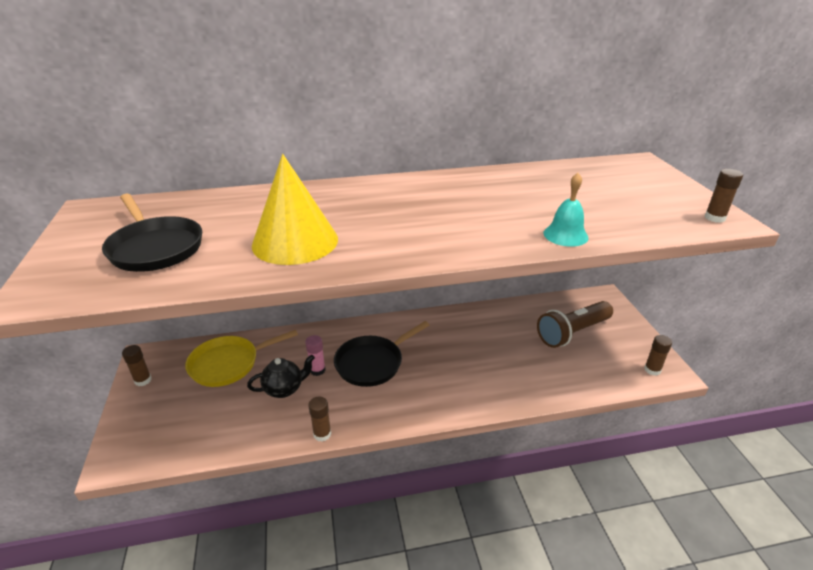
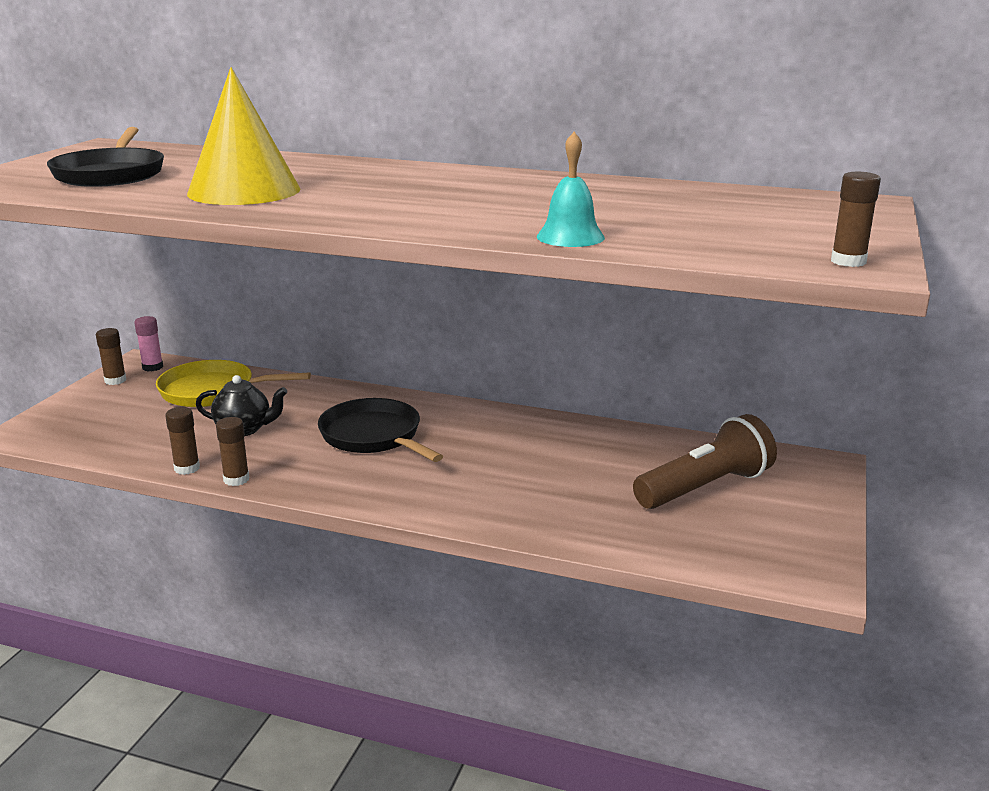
camera: 30 degrees right, 10 degrees down
pink glue stick [305,335,326,376] -> pink glue stick moved to [134,316,163,372]
black pan [334,321,429,387] -> black pan turned 60 degrees clockwise [318,398,443,462]
brown flashlight [537,301,613,348] -> brown flashlight turned 150 degrees clockwise [633,414,777,509]
brown glue stick [644,335,672,376] -> brown glue stick moved to [165,407,200,475]

